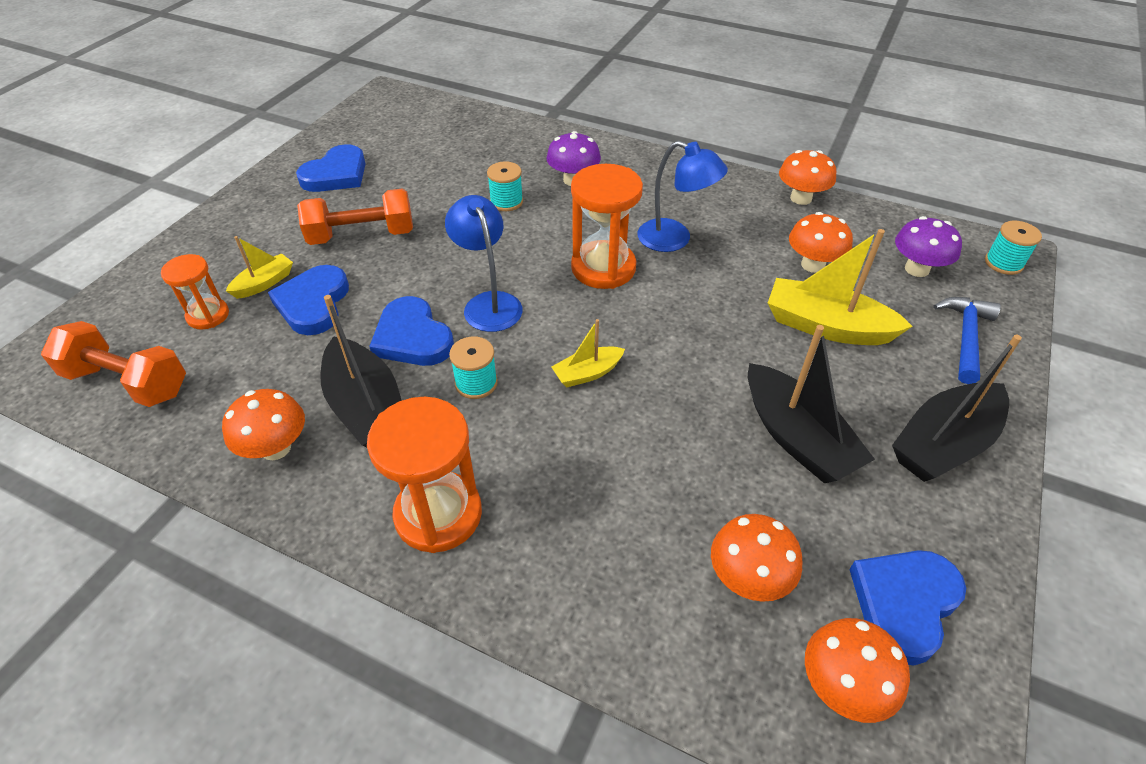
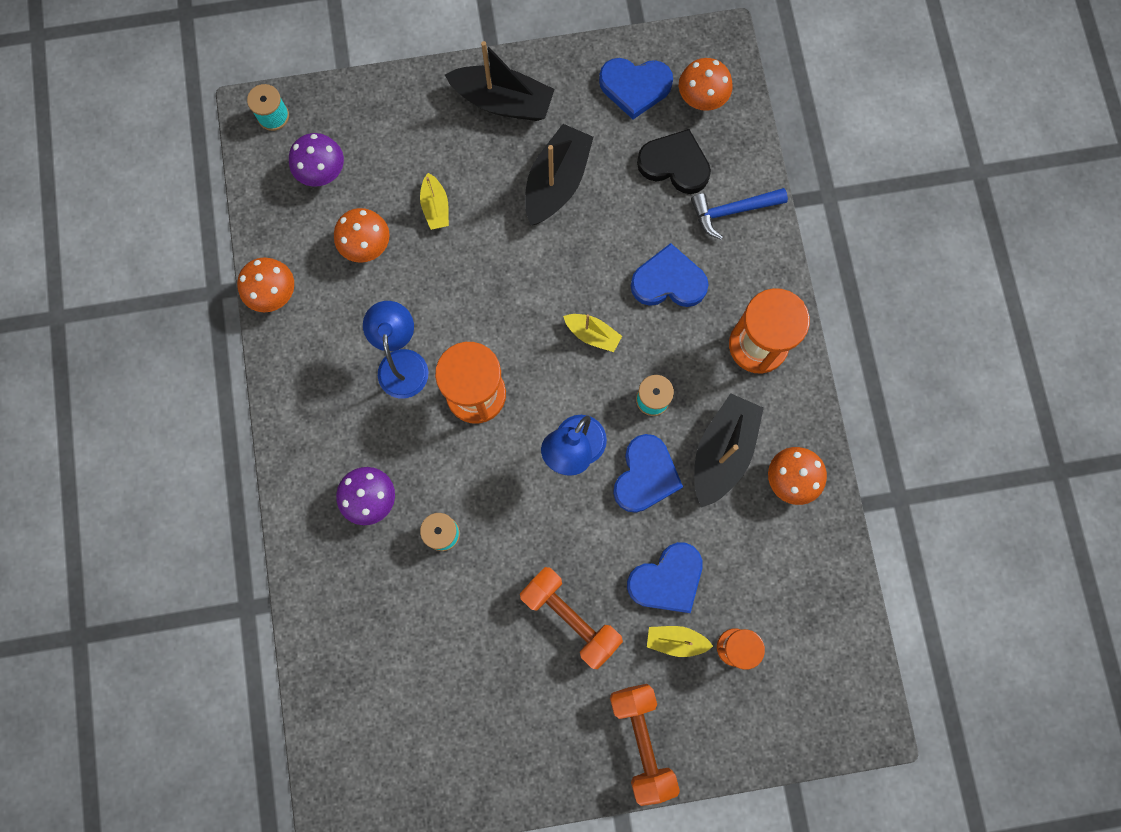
camera: 125 degrees left, 30 degrees up
orange dumbbell [41,321,186,407] -> orange dumbbell moved to [610,684,680,806]
blue heart [296,144,366,192] -> blue heart moved to [631,243,709,307]
orange mushroom [711,514,803,602] -> black heart [637,129,711,194]
yellow boat [768,229,913,345] -> yellow boat [420,173,449,230], size x0.54
blue hammer [934,297,1001,384] -> blue hammer moved to [691,188,788,240]

